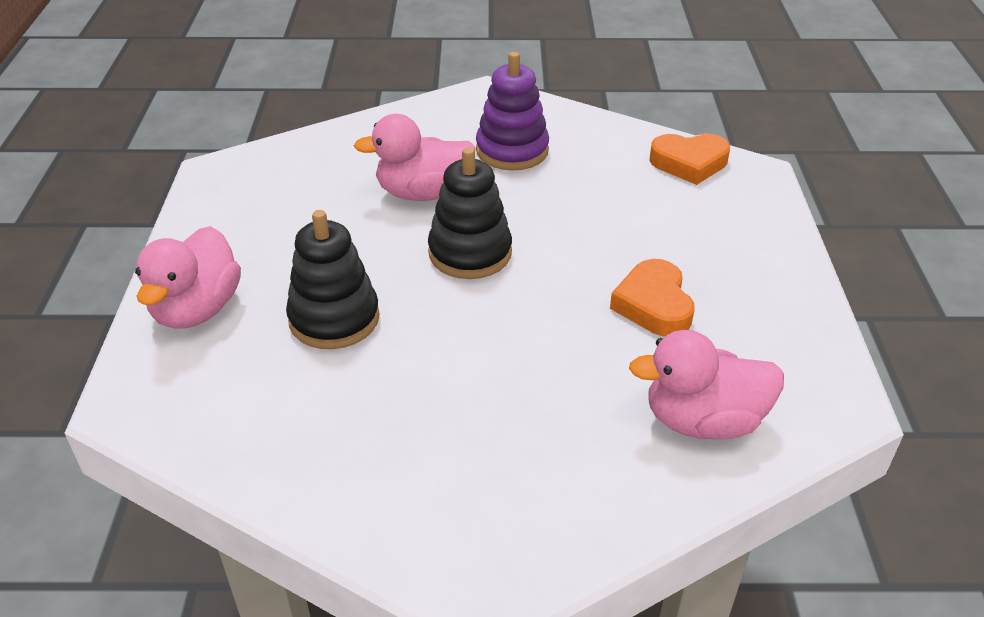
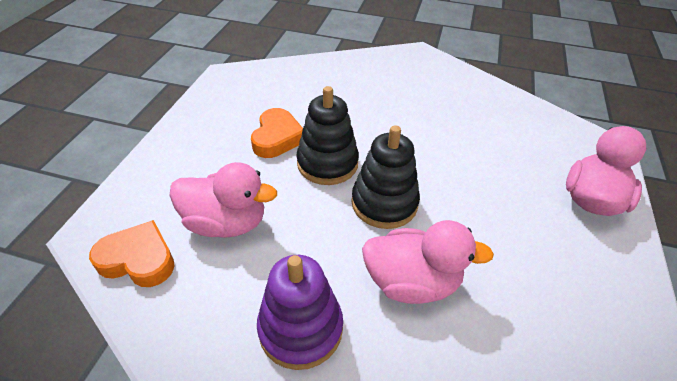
camera: 165 degrees left, 5 degrees up
black stacking toy [286,210,380,349] -> black stacking toy moved to [296,86,359,185]
pink duck [629,330,784,439] -> pink duck moved to [169,162,277,238]

